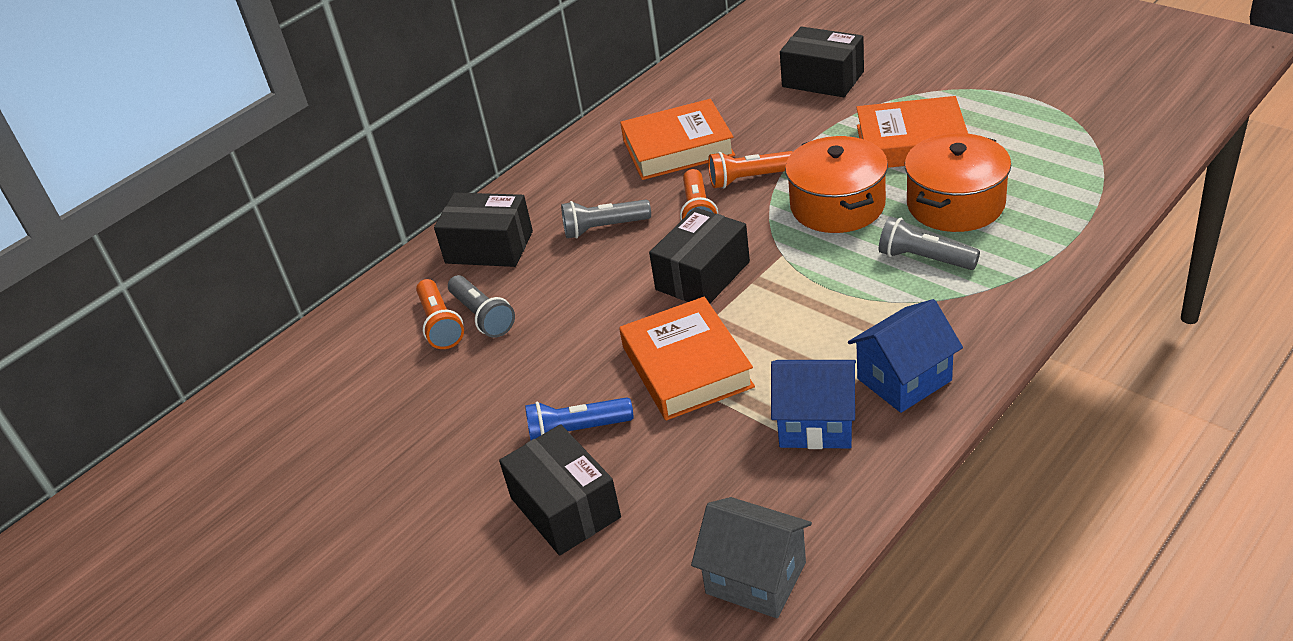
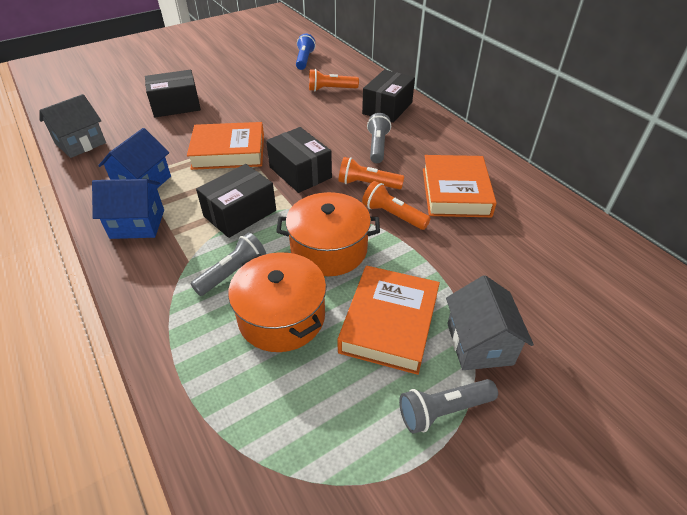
camera: 100 degrees right, 5 degrees up
grey flashlight [448,275,515,338] -> grey flashlight moved to [399,379,498,434]
blue flashlight [525,397,634,440] -> blue flashlight moved to [296,34,316,70]
orange flashlight [708,151,793,188] -> orange flashlight turned 60 degrees counterclockwise [362,181,431,230]
black box [780,26,864,97] -> black box moved to [196,164,276,238]
blue house [848,299,963,413] -> blue house turned 75 degrees counterclockwise [92,179,164,239]
none -> grey house [446,275,534,370]

